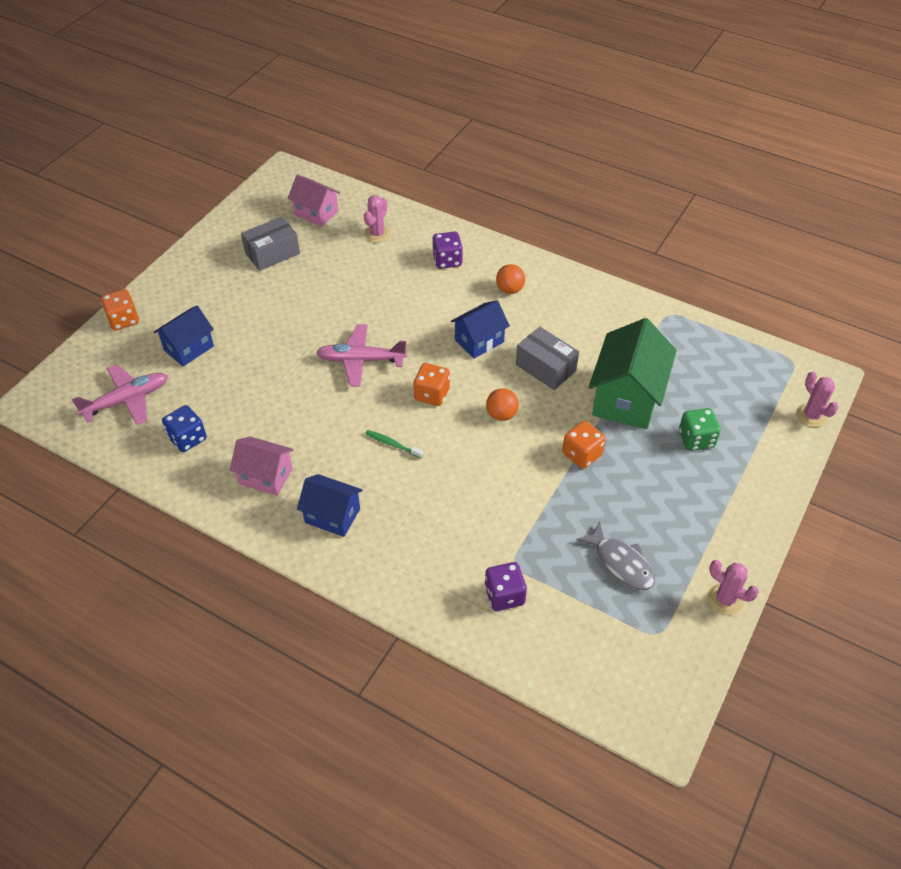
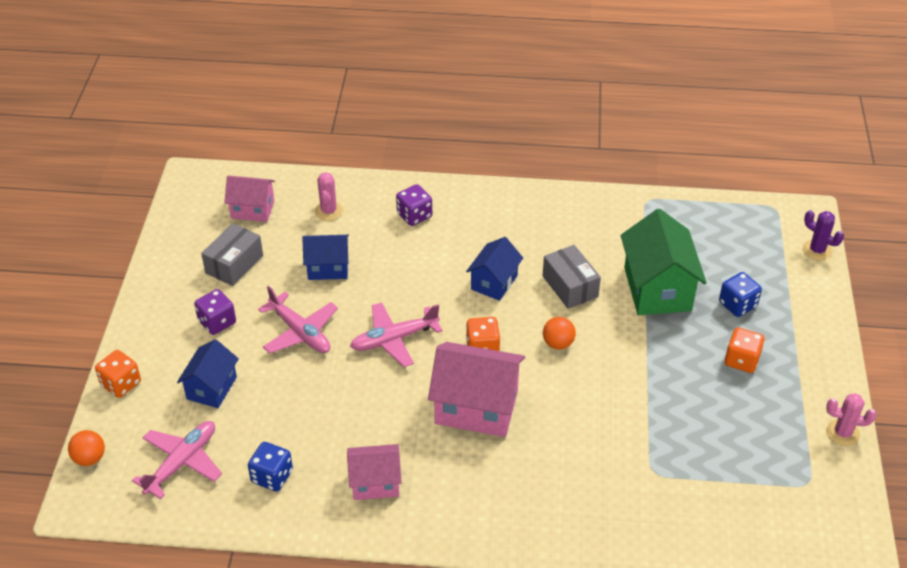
camera: 25 degrees left, 5 degrees down
blue house [297,474,363,537] -> blue house moved to [302,235,349,280]
green toothbrush [365,430,423,459] -> pink house [428,342,525,437]
purple dice [485,562,527,611] -> purple dice moved to [194,289,236,335]
orange ball [496,264,525,294] -> orange ball moved to [68,430,105,466]
grey box [516,327,579,390] -> grey box turned 45 degrees clockwise [542,245,601,309]
orange dice [562,421,606,469] -> orange dice moved to [725,327,765,373]
grey fish [576,522,655,590] -> none
green dice [679,408,721,451] -> blue dice [719,272,762,317]
pink cactus [796,372,838,427] -> purple cactus [803,210,844,261]
none -> pink plane [258,286,338,354]

